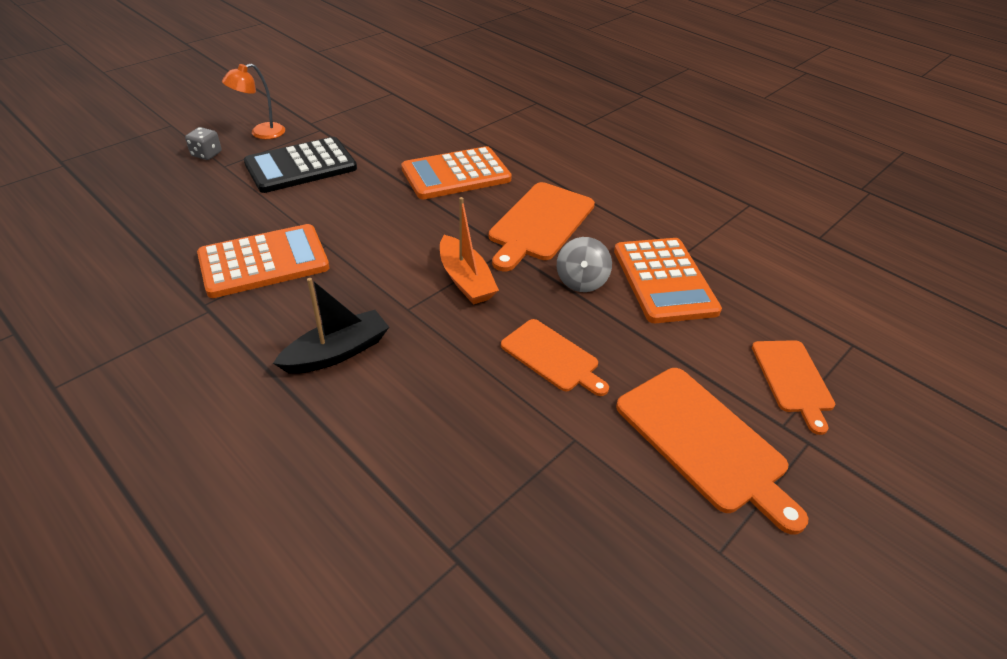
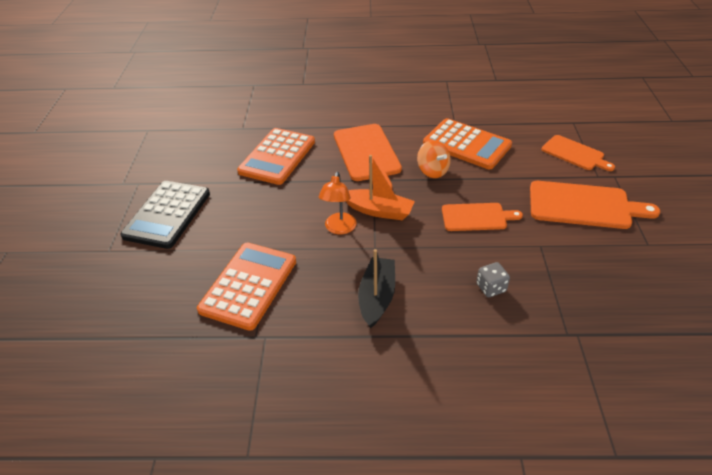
camera: 40 degrees left, 0 degrees up
grey dice [185,127,222,160] -> grey dice moved to [476,262,510,297]
orange lamp [222,63,285,139] -> orange lamp moved to [319,172,357,234]
grey spinning top [557,237,612,292] -> orange spinning top [417,140,451,178]

